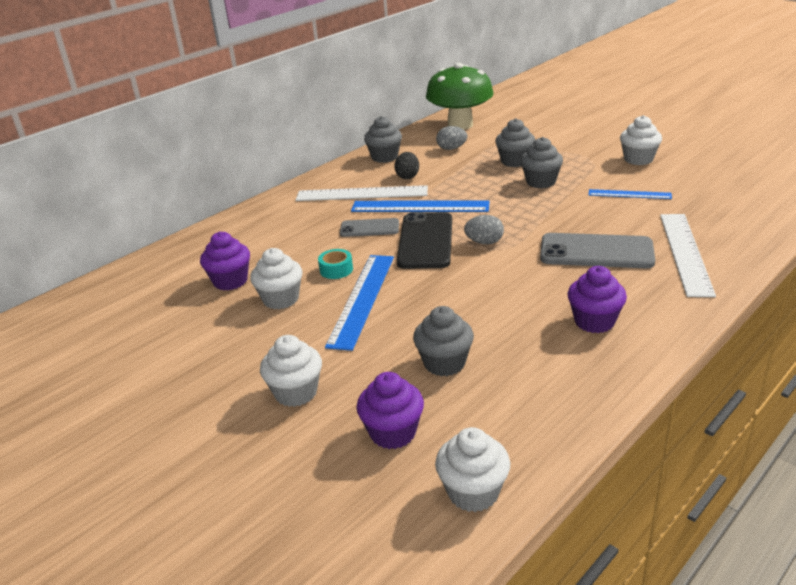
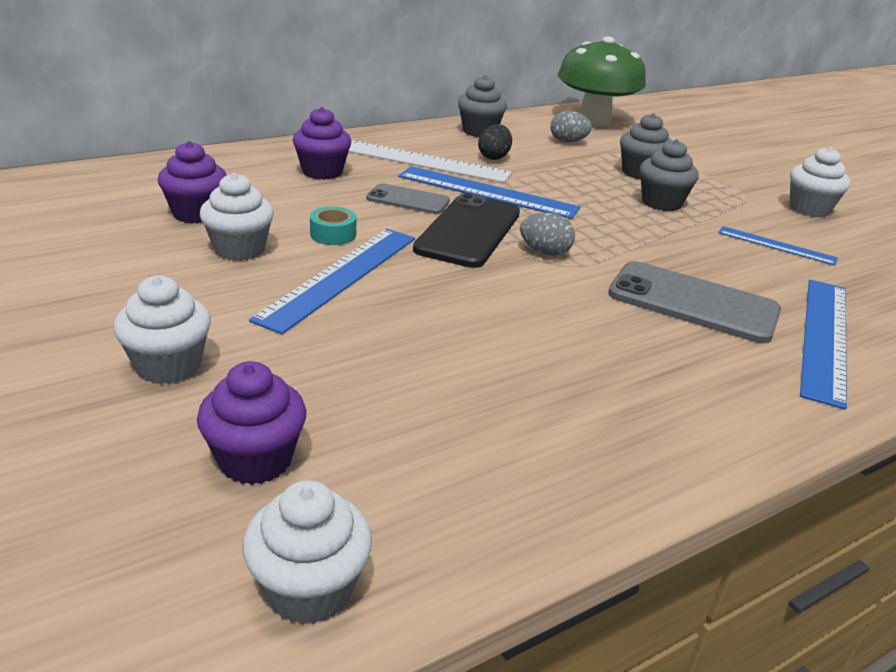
camera: 10 degrees right, 0 degrees up
grey cupcake [413,306,474,376] -> none
purple cupcake [568,266,627,333] -> purple cupcake moved to [293,107,352,180]
white ruler [660,214,716,297] -> blue ruler [800,279,847,410]

